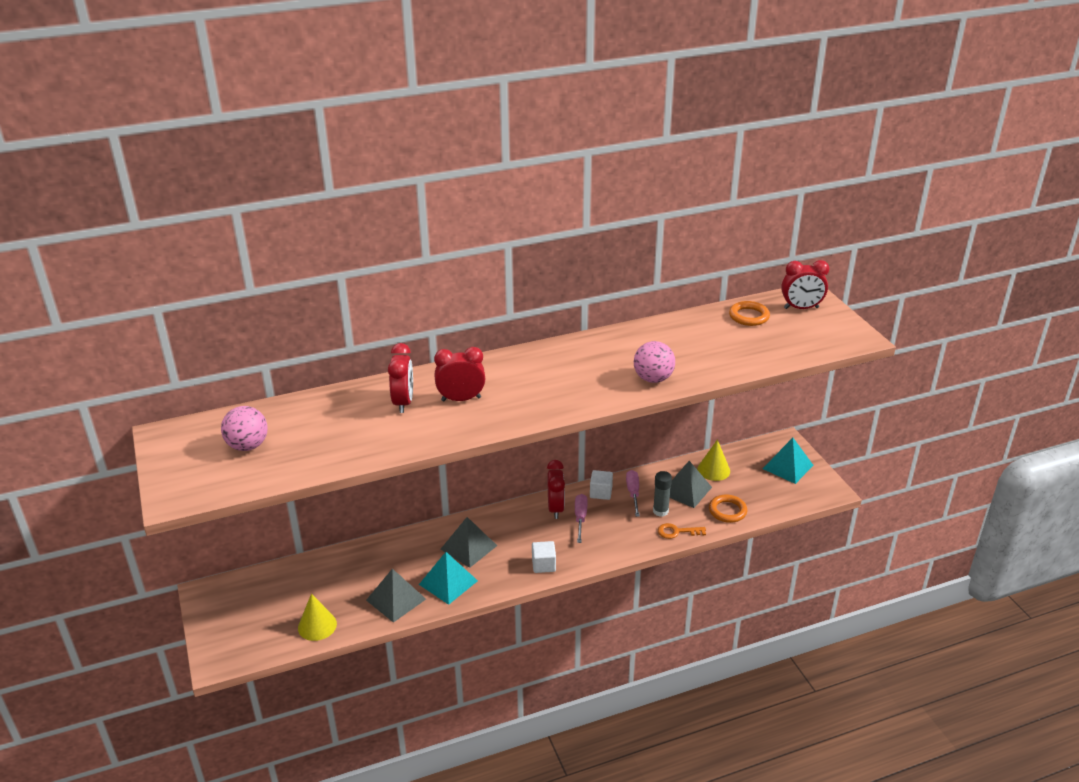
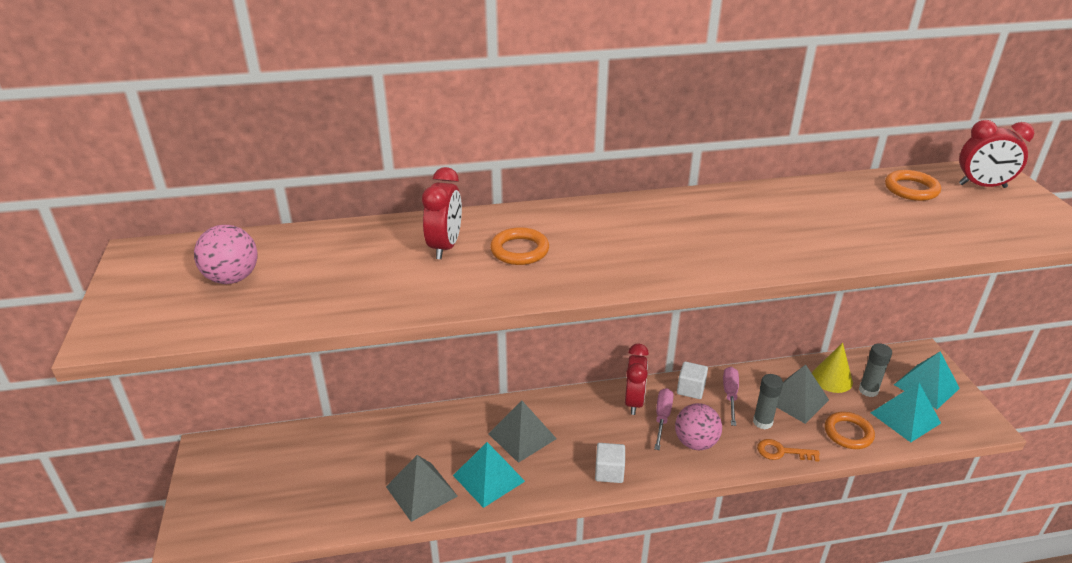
camera: 10 degrees right, 0 degrees up
yellow cone [298,593,337,641] -> none
red clock [434,347,485,401] -> orange ring [490,227,549,265]
pink ball [634,341,675,383] -> pink ball moved to [675,403,722,450]
none -> grey glue stick [859,343,892,397]
none -> turquoise pyramid [871,382,941,442]

